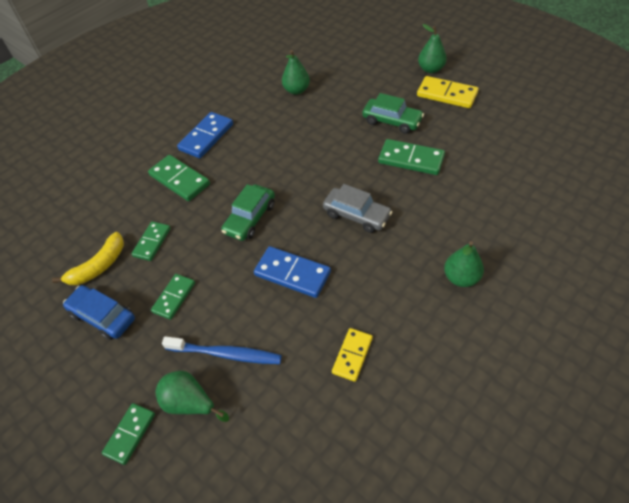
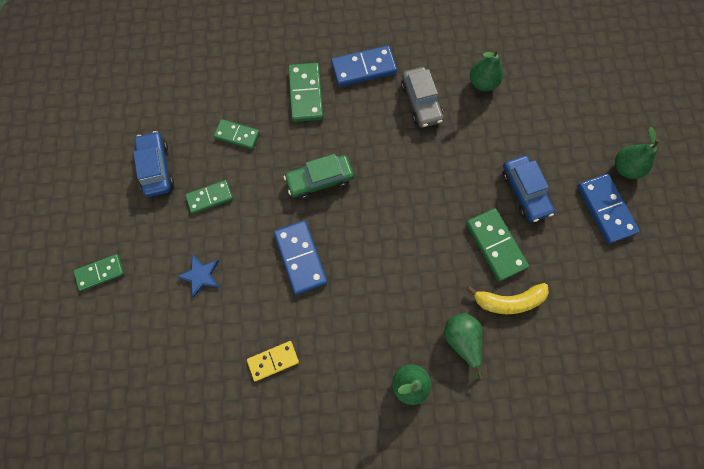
camera: 40 degrees right, 20 degrees up
yellow banana [52,232,124,285] -> yellow banana moved to [466,283,549,314]
green domino [131,221,171,261] -> green domino turned 45 degrees clockwise [214,119,260,149]
green pear [156,371,229,422] -> green pear moved to [444,313,483,379]
blue toothbrush [162,336,282,364] -> blue star [177,254,219,298]
grey car [323,184,393,233] -> grey car moved to [401,67,444,128]
green car [362,93,424,134] -> blue car [502,155,555,222]
yellow domino [417,76,479,108] -> blue domino [577,174,640,244]

